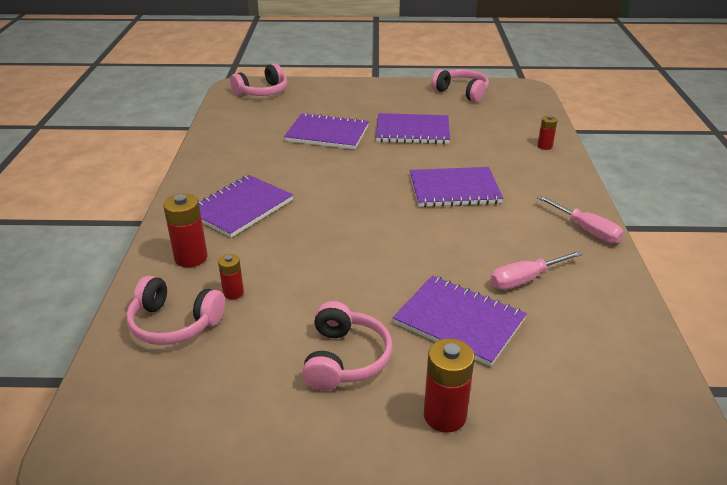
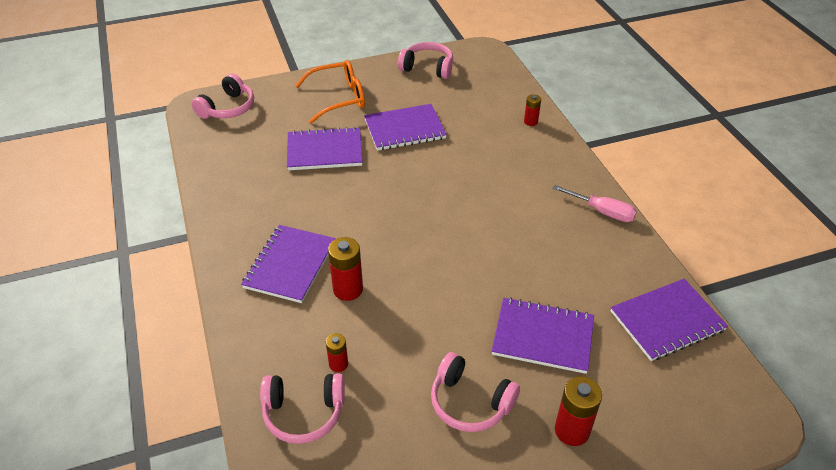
camera: 20 degrees left, 10 degrees up
red battery [163,193,207,267] -> red battery moved to [328,237,363,301]
pink headphones [302,301,392,391] -> pink headphones turned 135 degrees clockwise [431,352,520,432]
purple notebook [410,167,503,207] -> purple notebook moved to [611,279,728,361]
pink screwdriver [490,250,583,290] -> none
none -> orange glasses [295,60,365,124]

